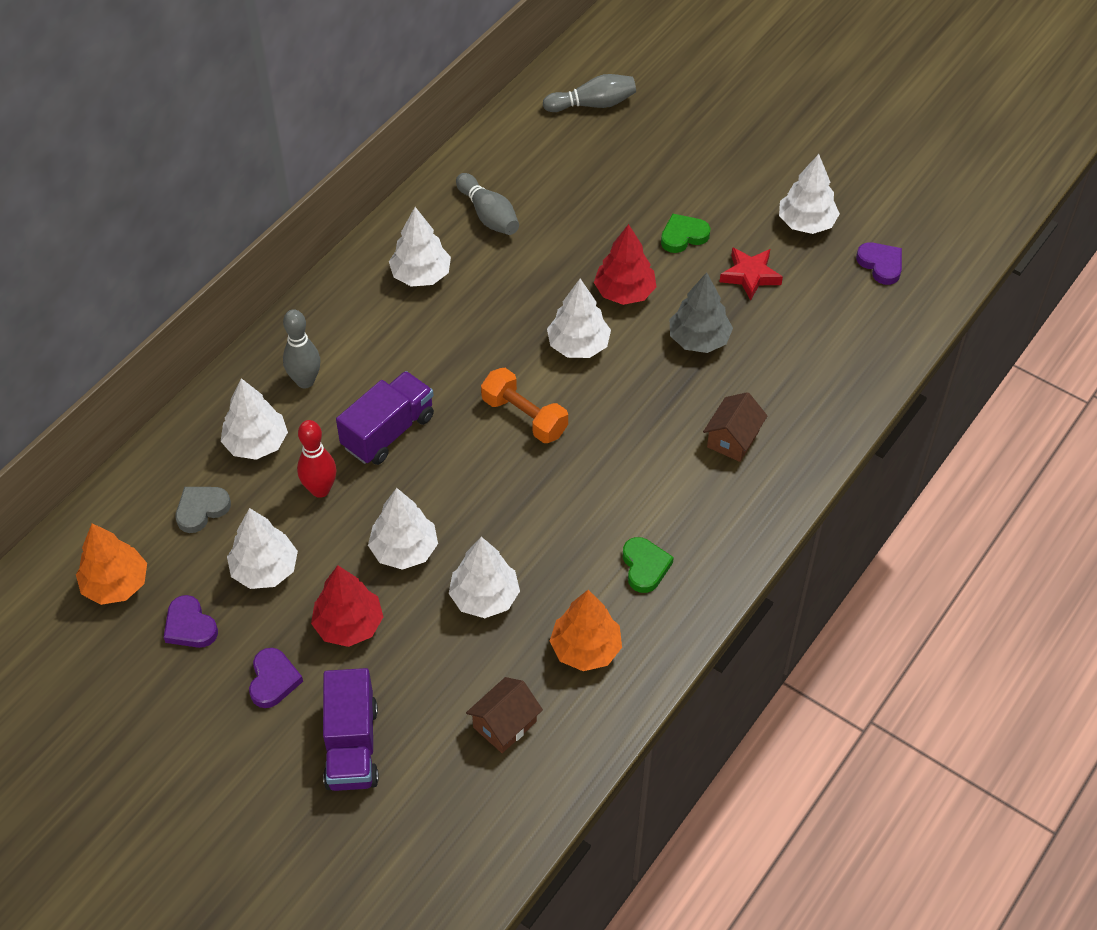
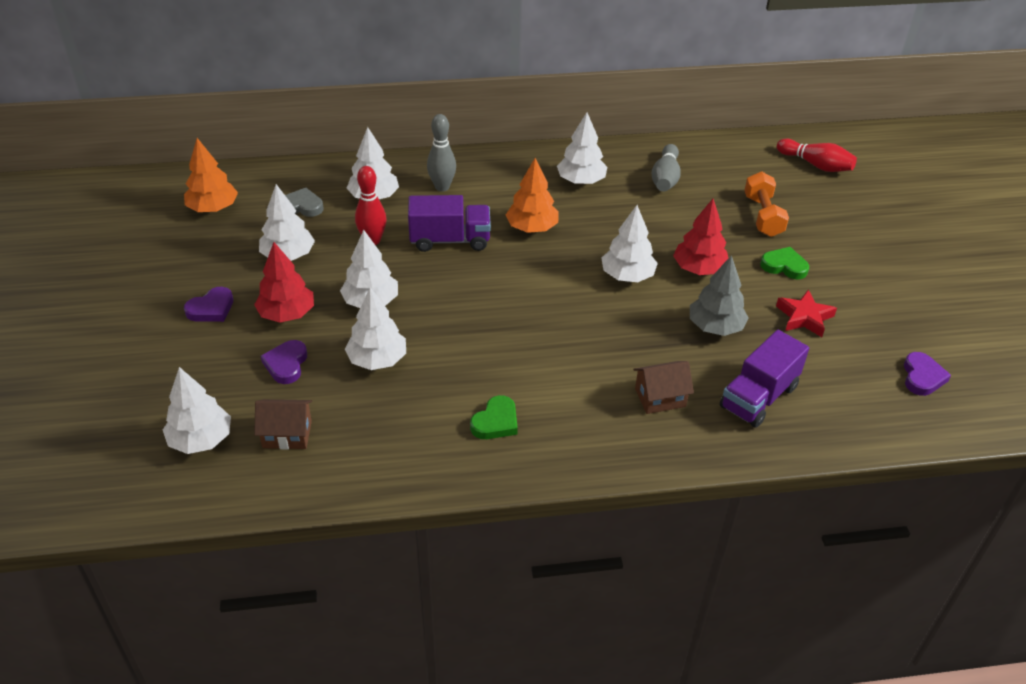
camera: 45 degrees right, 10 degrees down
purple heart [163,595,218,648] -> purple heart moved to [261,340,307,384]
purple truck [323,668,379,791] -> purple truck moved to [720,330,809,428]
orange dumbbell [481,368,568,443] -> orange dumbbell moved to [744,172,789,237]
grey bowling pin [543,74,636,112] -> red bowling pin [777,139,857,172]
orange tree [550,590,622,671] -> orange tree moved to [506,158,558,233]
white tree [779,154,840,234] -> white tree moved to [163,367,231,454]

